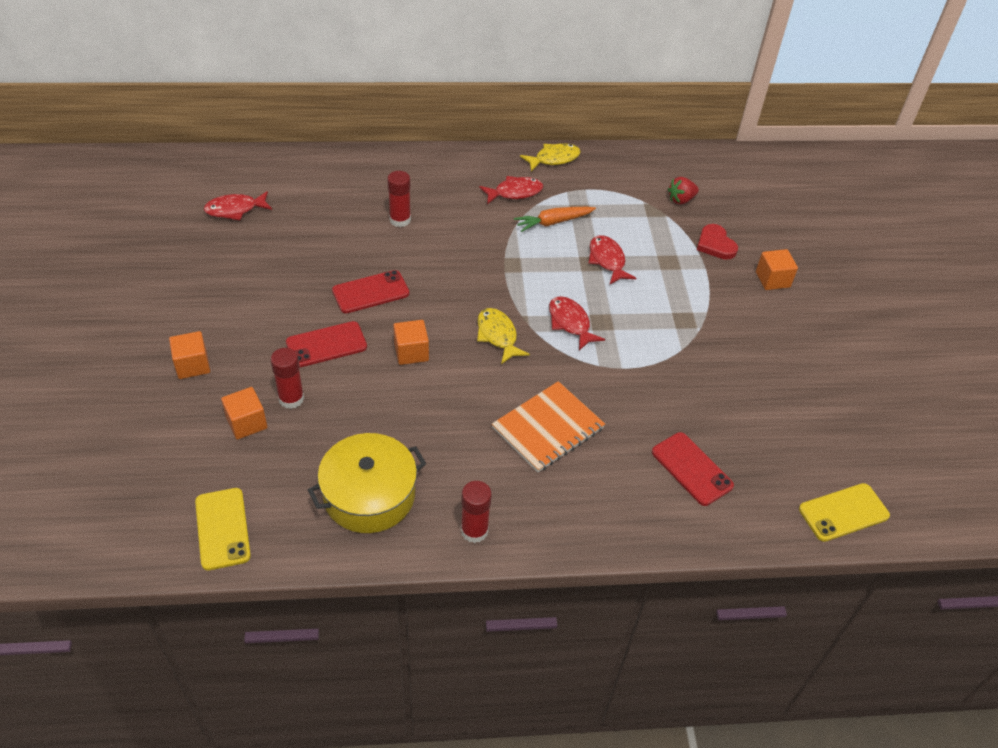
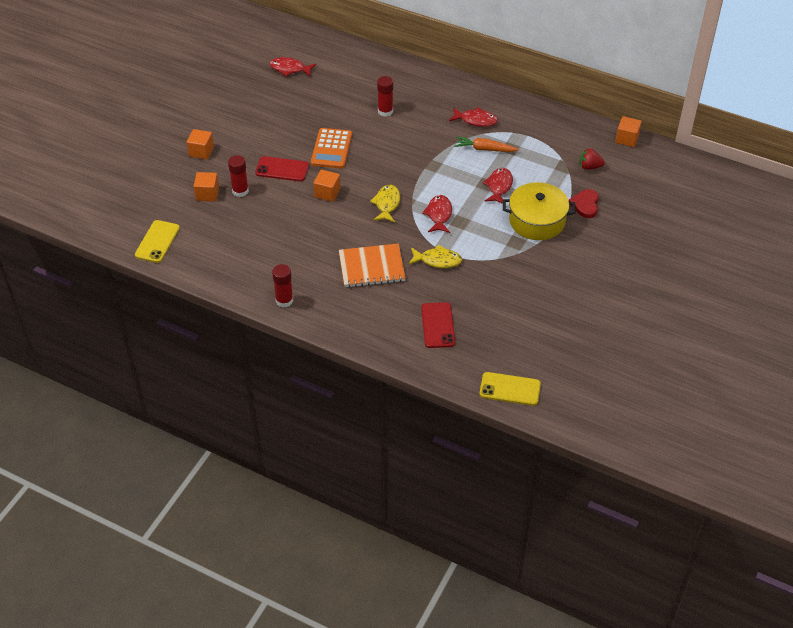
camera: 35 degrees right, 0 degrees up
yellow pot [308,433,426,533] -> yellow pot moved to [503,182,576,240]
red phone [332,270,410,313] -> orange calculator [311,128,352,169]
yellow fish [520,143,581,171] -> yellow fish moved to [409,245,462,268]
orange cube [756,249,798,290] -> orange cube moved to [615,116,642,147]

